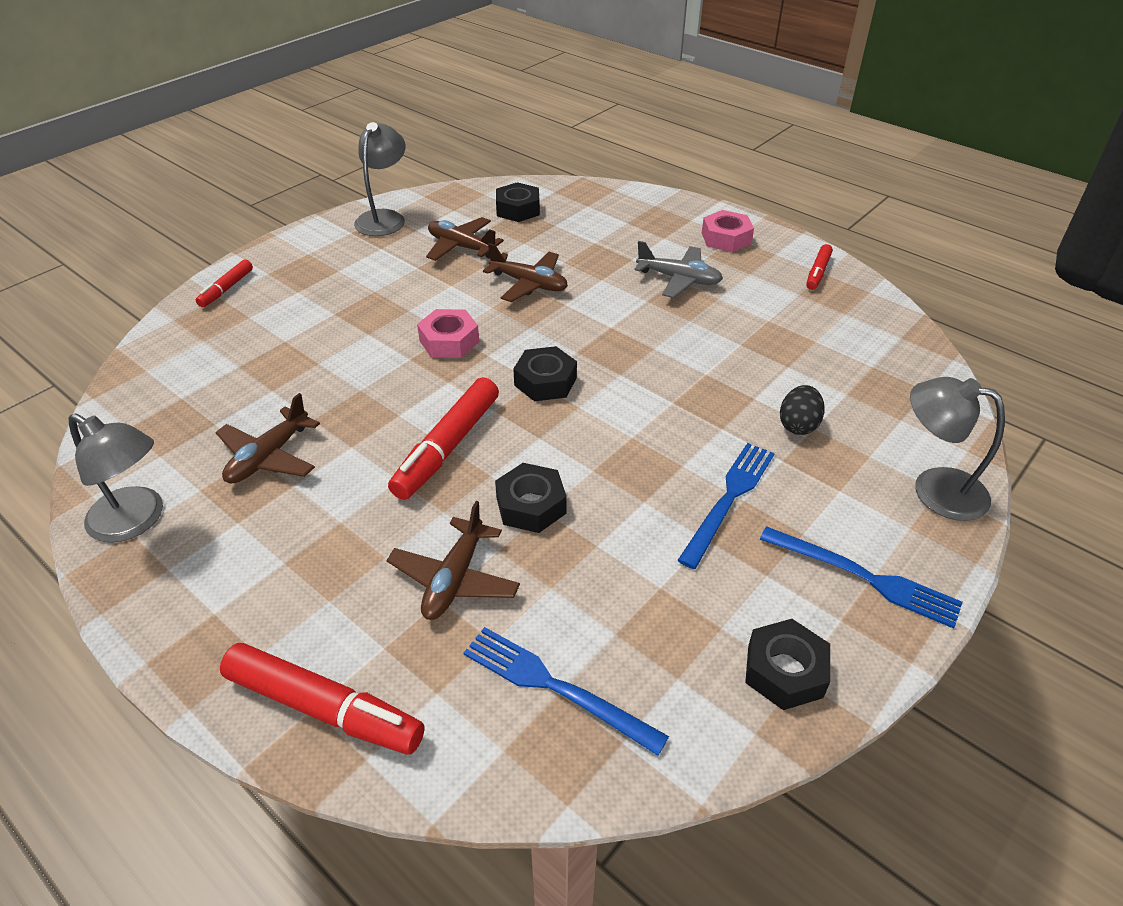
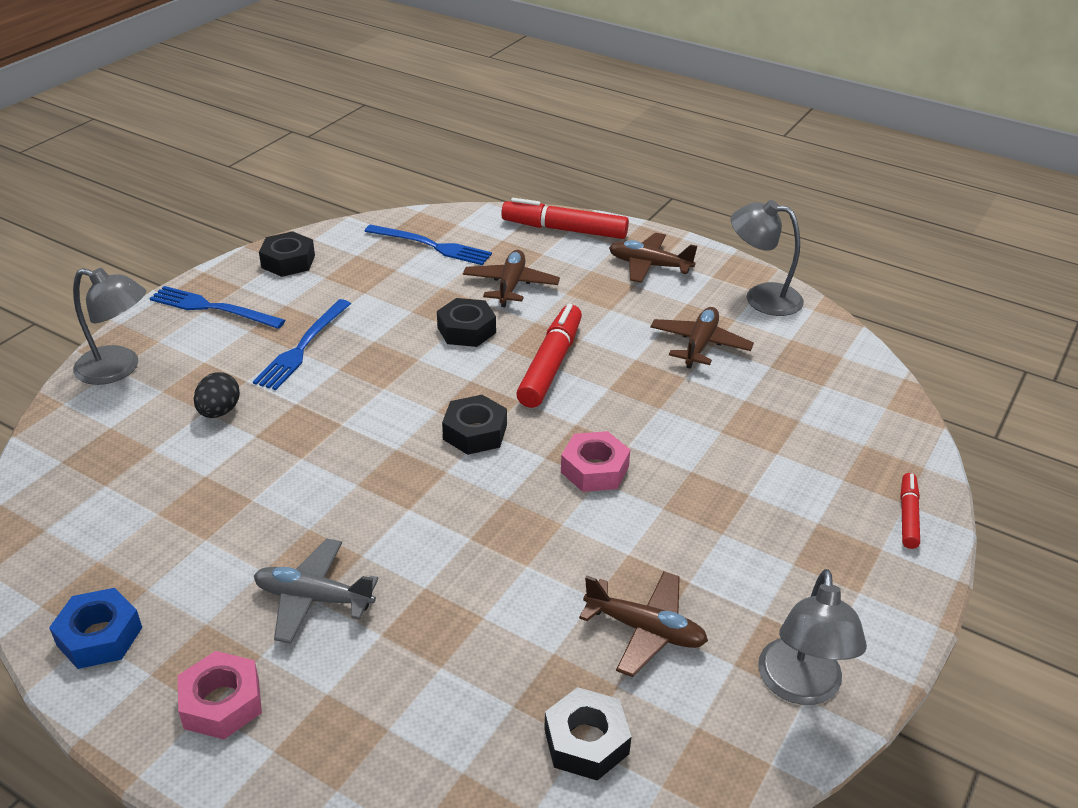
camera: 170 degrees right, 5 degrees down
brown plane [483,243,568,302] -> brown plane moved to [609,233,697,283]
red marker [806,244,833,290] -> blue nut [49,588,142,669]

